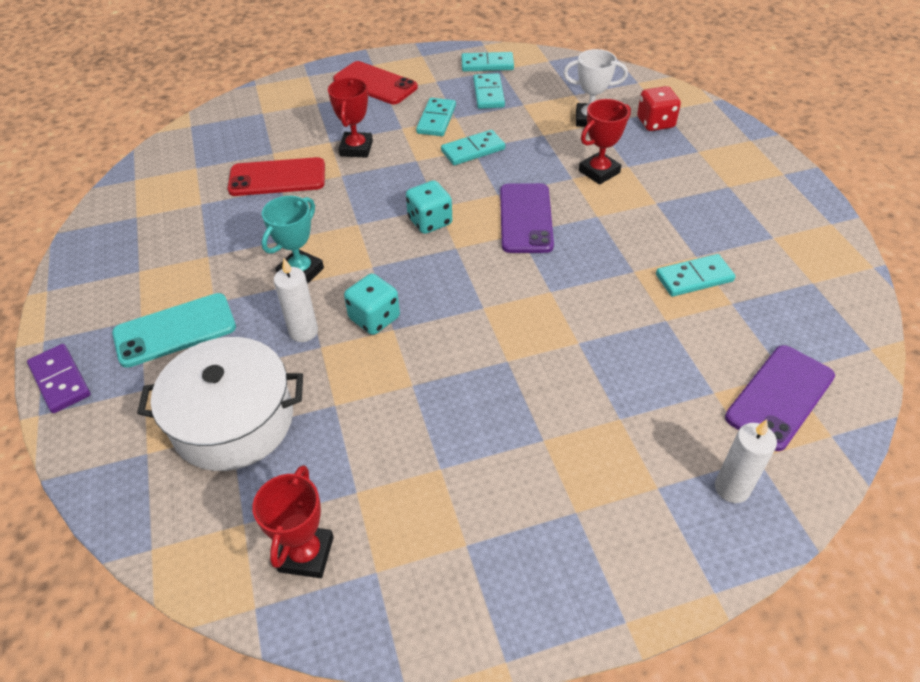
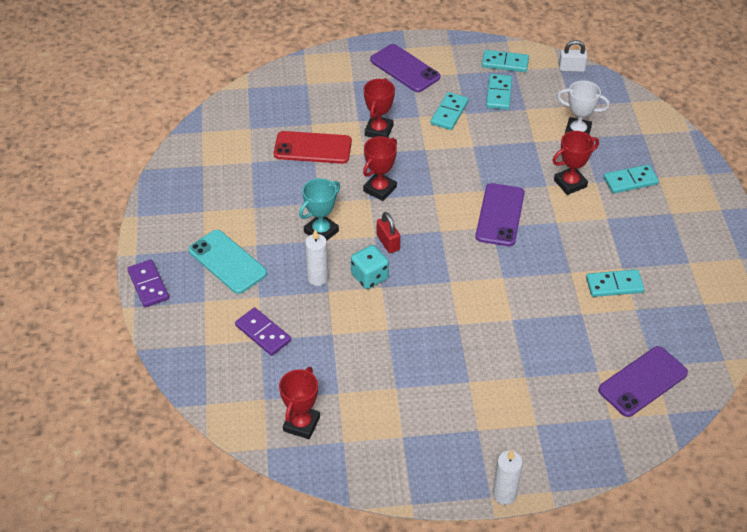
camera: 10 degrees right, 0 degrees up
turquoise phone [112,293,236,368] -> turquoise phone turned 60 degrees clockwise [189,230,267,294]
white pot [137,337,303,471] -> purple domino [235,308,291,356]
red phone [333,61,418,104] -> purple phone [370,44,440,92]
turquoise dice [406,180,452,234] -> none
turquoise domino [441,130,505,165] -> turquoise domino moved to [603,165,659,194]
red dice [637,86,681,131] -> none
white candle [715,420,777,503] -> white candle moved to [493,450,523,505]
none -> red trophy [363,136,397,201]
none -> red padlock [377,212,400,253]
none -> white padlock [559,40,588,72]

